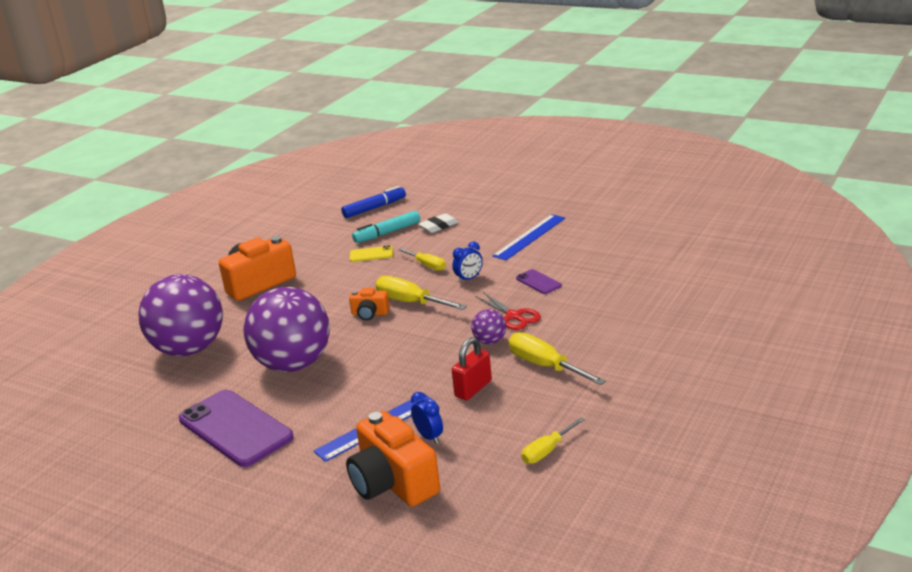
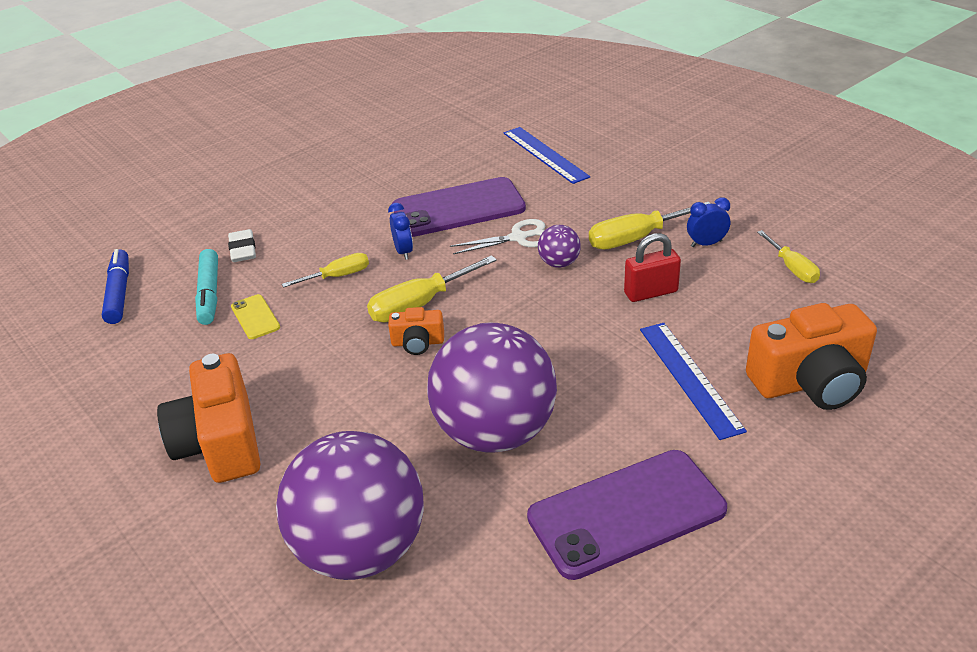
camera: 70 degrees left, 10 degrees up
orange camera [349,288,390,320] -> orange camera turned 60 degrees clockwise [388,307,444,355]
yellow phone [350,245,393,262] -> yellow phone turned 45 degrees counterclockwise [231,294,280,339]
blue clock [411,392,443,444] -> blue clock moved to [687,197,730,247]
red padlock [452,337,492,400] -> red padlock turned 75 degrees counterclockwise [624,233,681,302]
red scissors [475,292,541,330] -> white scissors [450,219,545,254]
blue ruler [492,214,565,260] -> blue ruler moved to [503,127,590,184]
purple phone [516,269,562,294] -> purple phone [392,177,526,237], size x2.23

